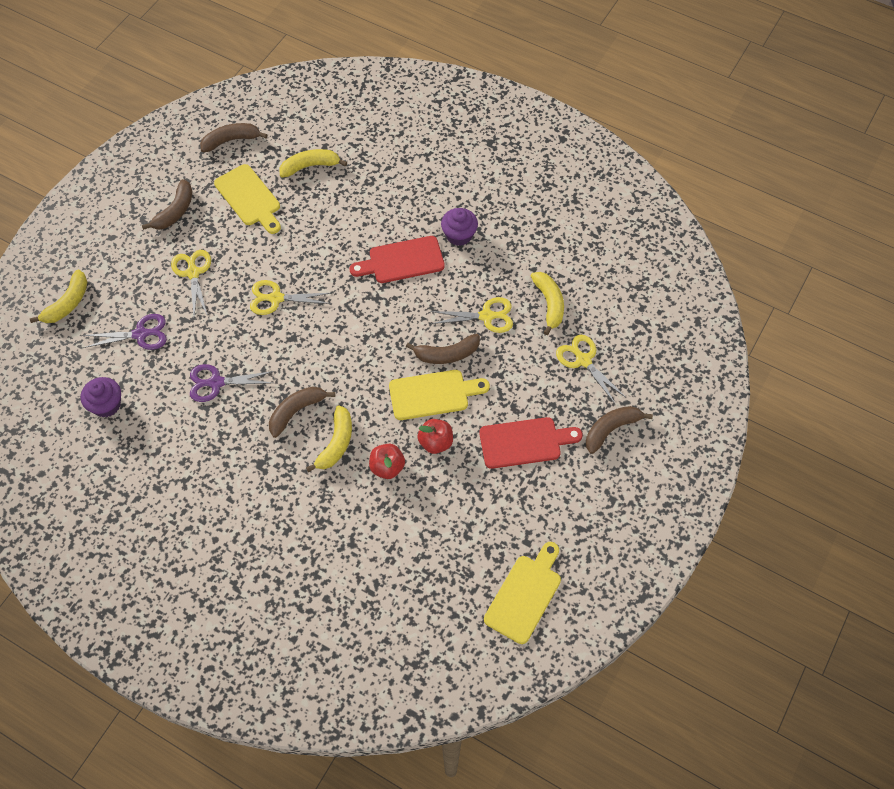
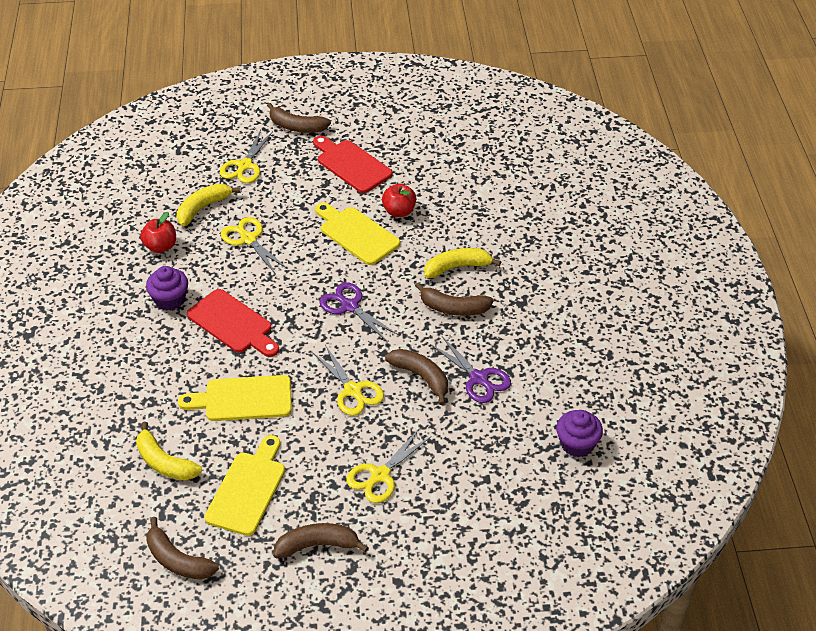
camera: 125 degrees left, 15 degrees down
yellow banana [30,270,87,323] -> none
purple scissors [83,314,167,350] -> purple scissors moved to [319,282,398,341]
red apple [369,444,405,479] -> red apple moved to [140,212,176,253]
brown banana [406,334,480,364] -> brown banana moved to [385,349,448,405]
yellow cutting board [484,542,561,644] -> yellow cutting board moved to [178,375,292,421]

